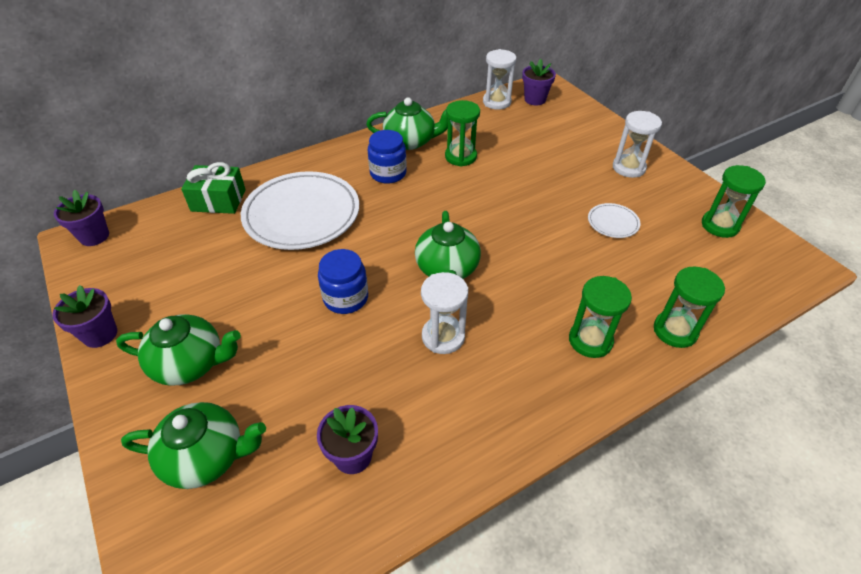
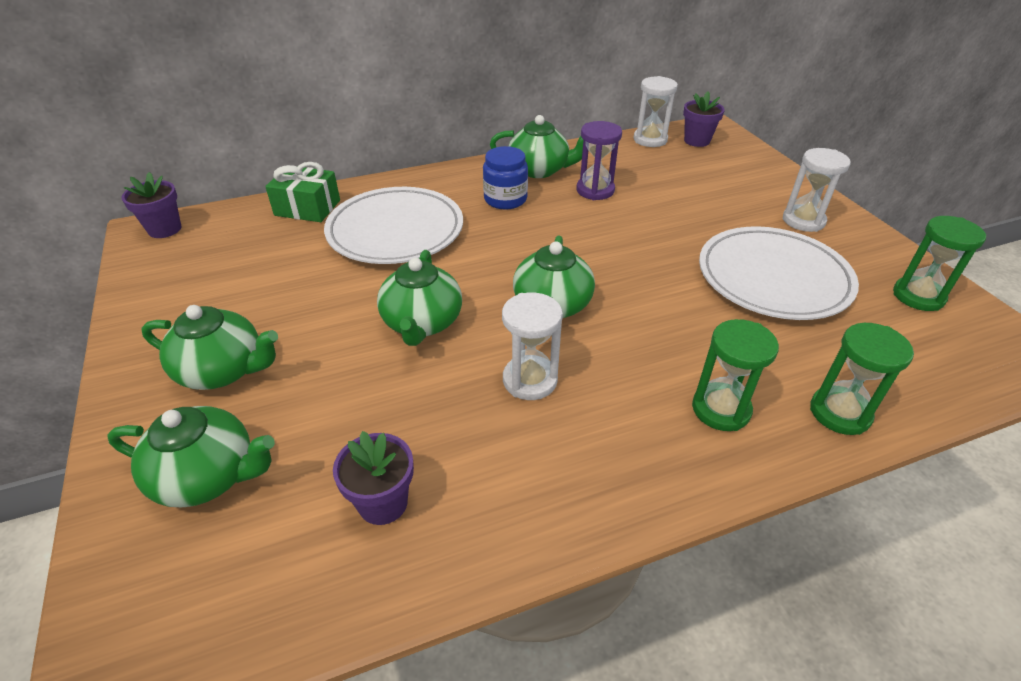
camera: 10 degrees right, 5 degrees down
purple flower pot [52,285,117,348] -> none
blue jar [318,249,368,314] -> green teapot [377,250,462,346]
green hourglass [445,100,480,167] -> purple hourglass [576,121,622,200]
white plate [588,203,640,238] -> white plate [699,226,859,320], size x2.30

